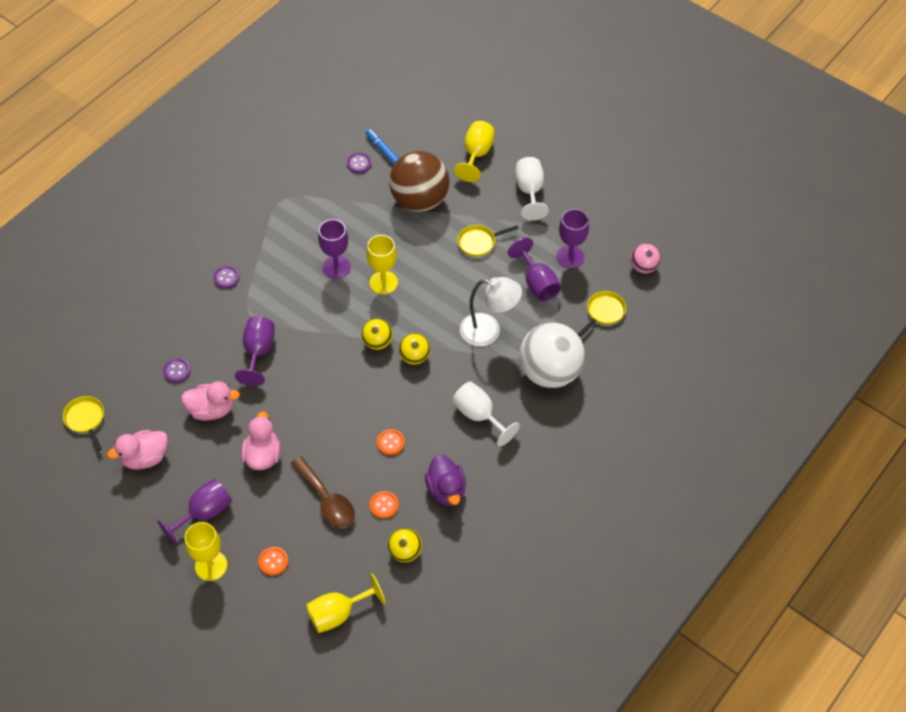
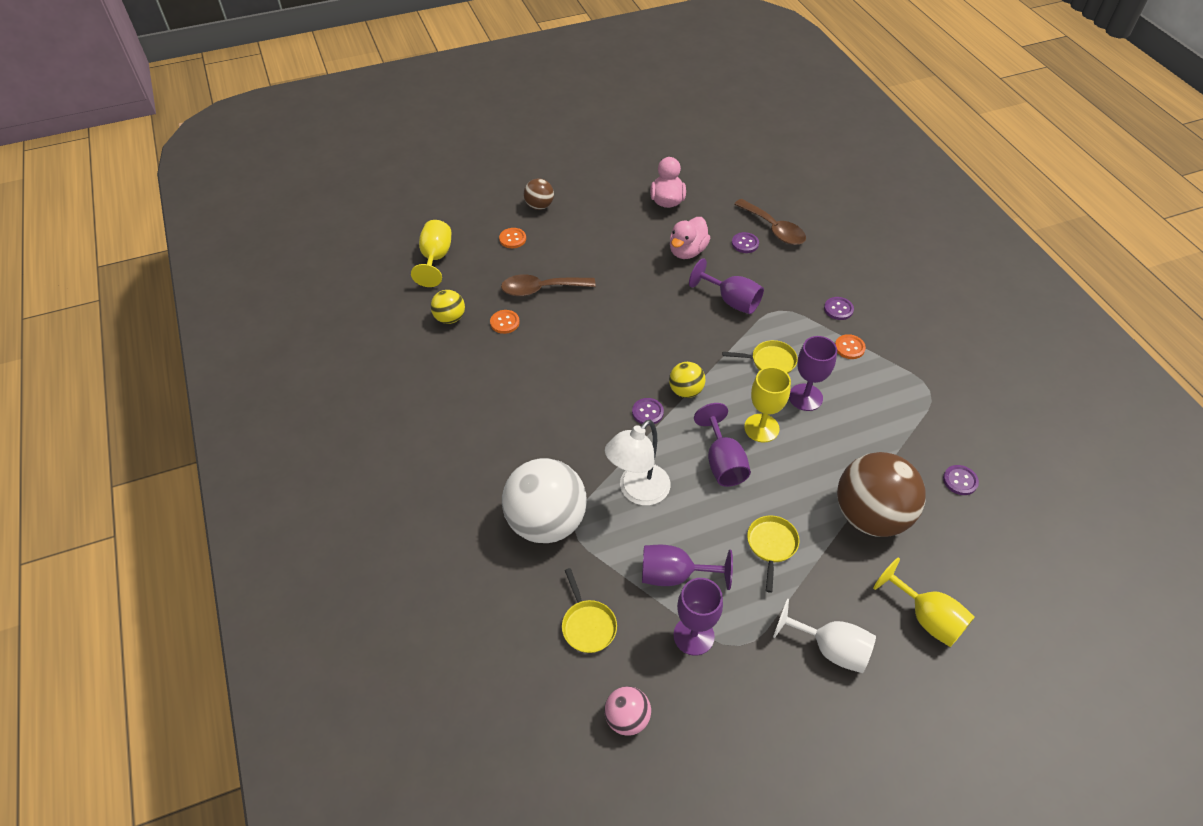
camera: 120 degrees right, 5 degrees down
yellow pan [63,396,104,451] -> yellow pan moved to [723,340,798,374]
purple goblet [157,479,232,546] -> purple goblet moved to [694,403,751,487]
yellow goblet [185,522,227,581] -> brown ball [524,179,554,210]
pink duck [241,411,281,470] -> none
blue marker [366,129,399,165] -> none
orange button [377,429,405,455] -> orange button moved to [835,334,866,359]
yellow ball [399,333,430,365] -> purple button [632,398,664,424]
purple duck [425,455,466,506] -> none
white goblet [452,382,520,447] -> none
none -> brown spoon [734,199,806,245]

